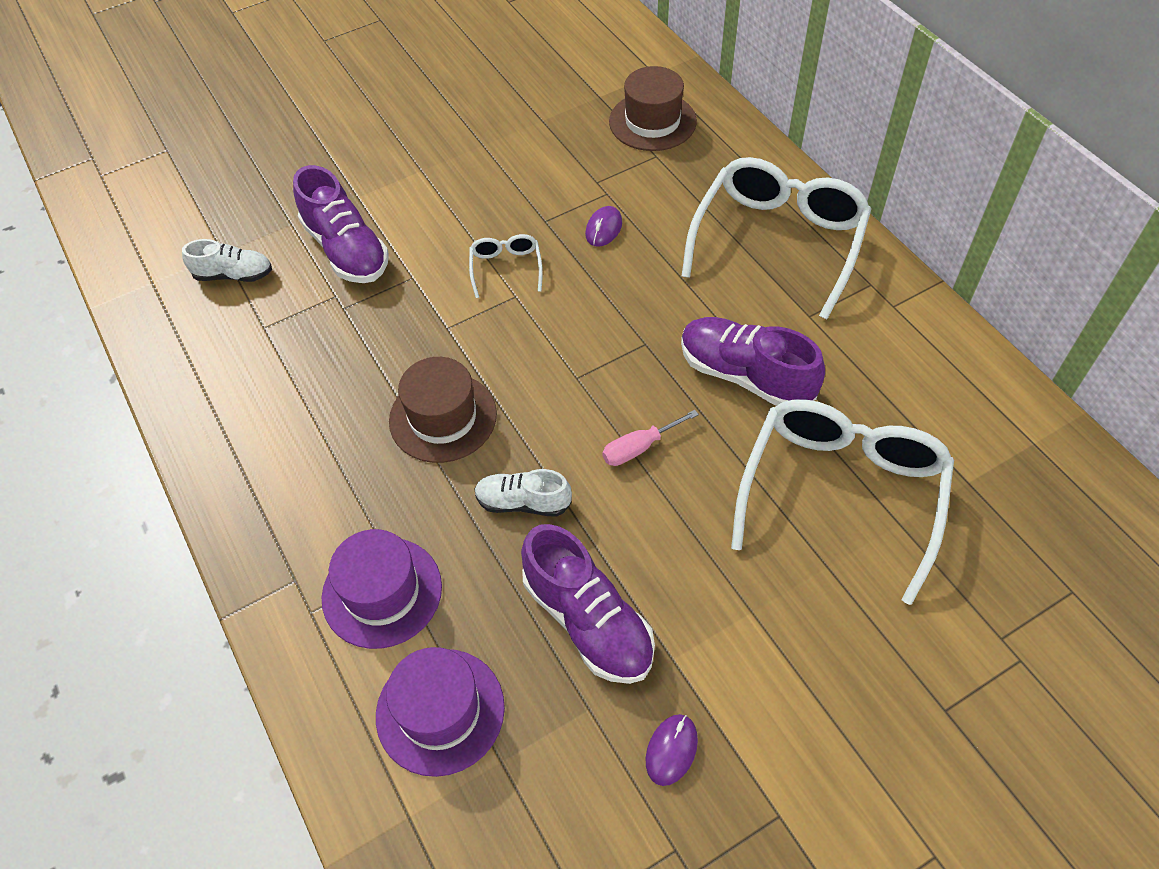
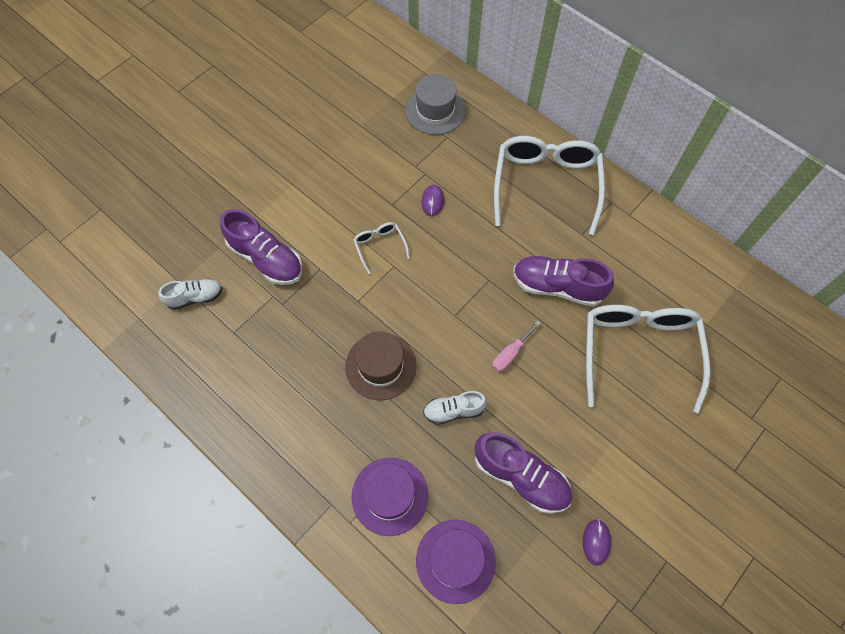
camera: 20 degrees left, 10 degrees up
brown hat [609,66,697,151] -> grey hat [406,74,465,135]

